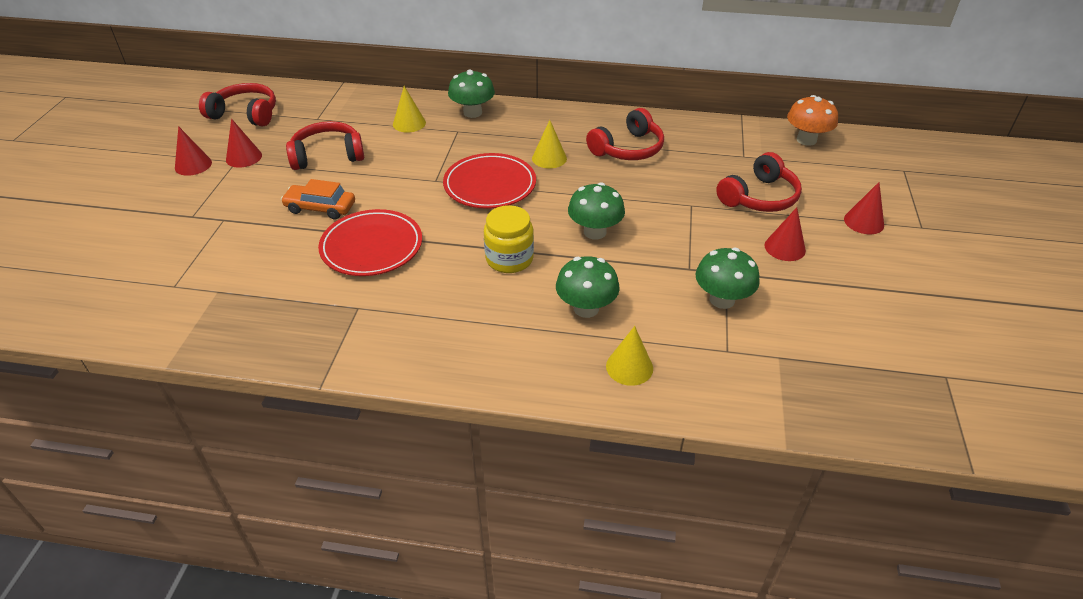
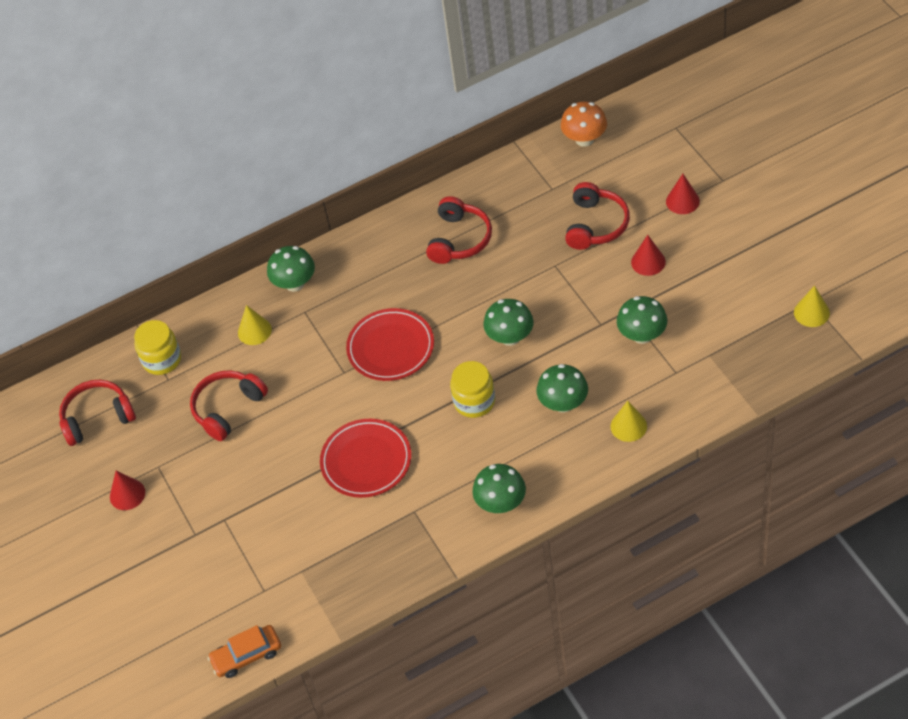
camera: 30 degrees left, 10 degrees up
red cone [226,119,262,168] -> none
orange car [281,179,355,219] -> orange car moved to [207,625,281,678]
yellow cone [532,120,567,168] -> yellow cone moved to [794,285,830,327]
none -> yellow jar [134,320,181,375]
none -> green mushroom [472,464,526,513]

